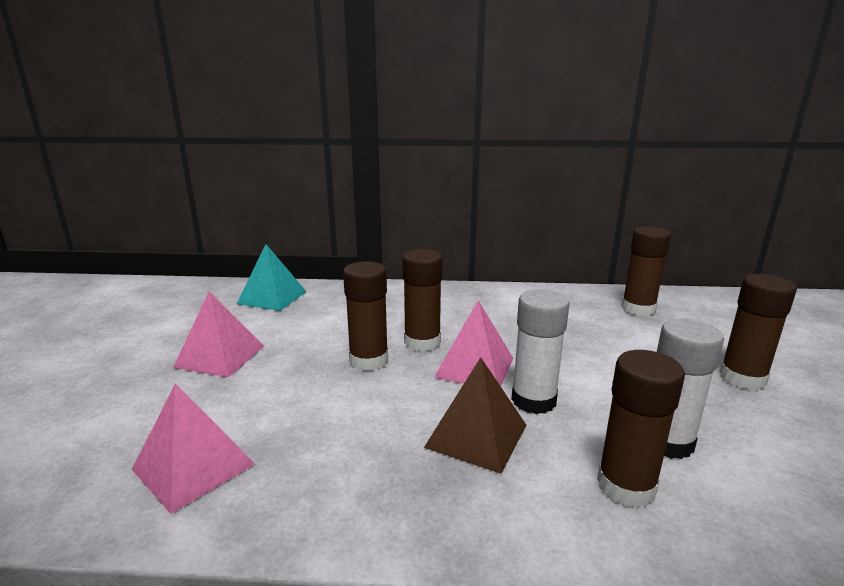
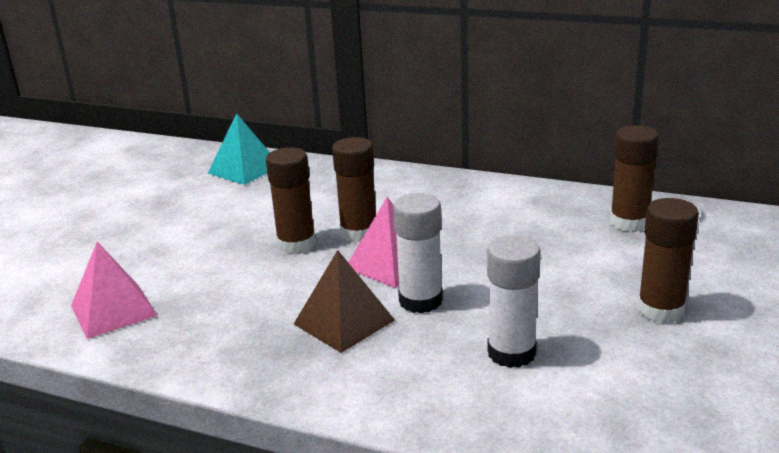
camera: 20 degrees right, 5 degrees up
pink pyramid [173,292,264,377] -> none
brown glue stick [597,350,685,508] -> none

